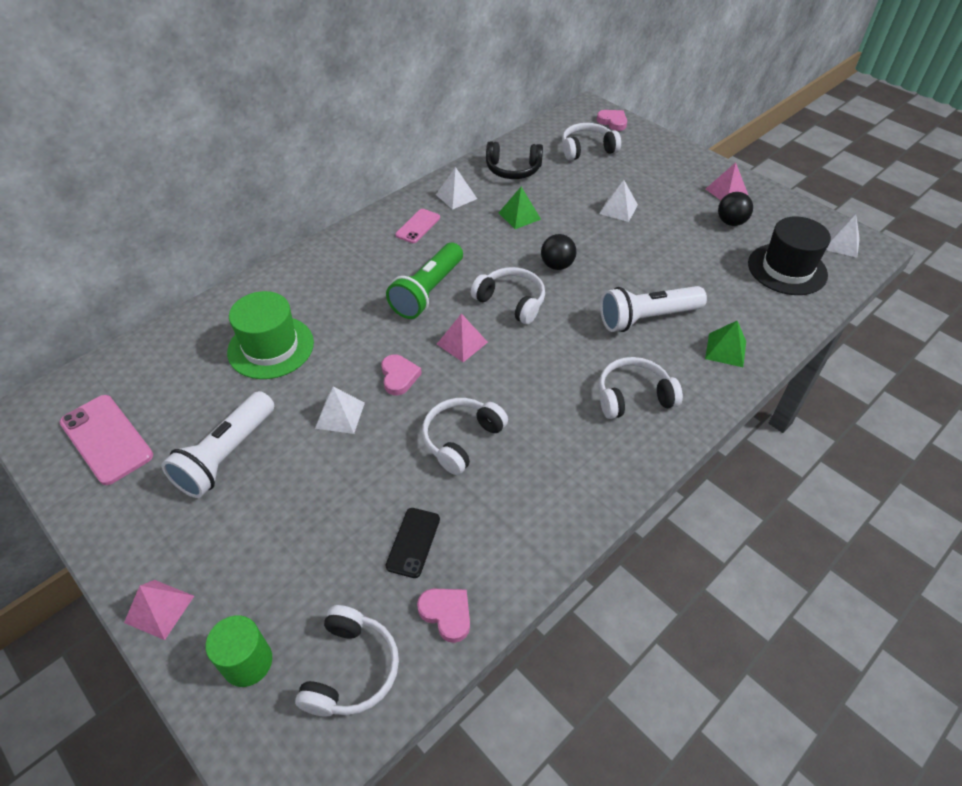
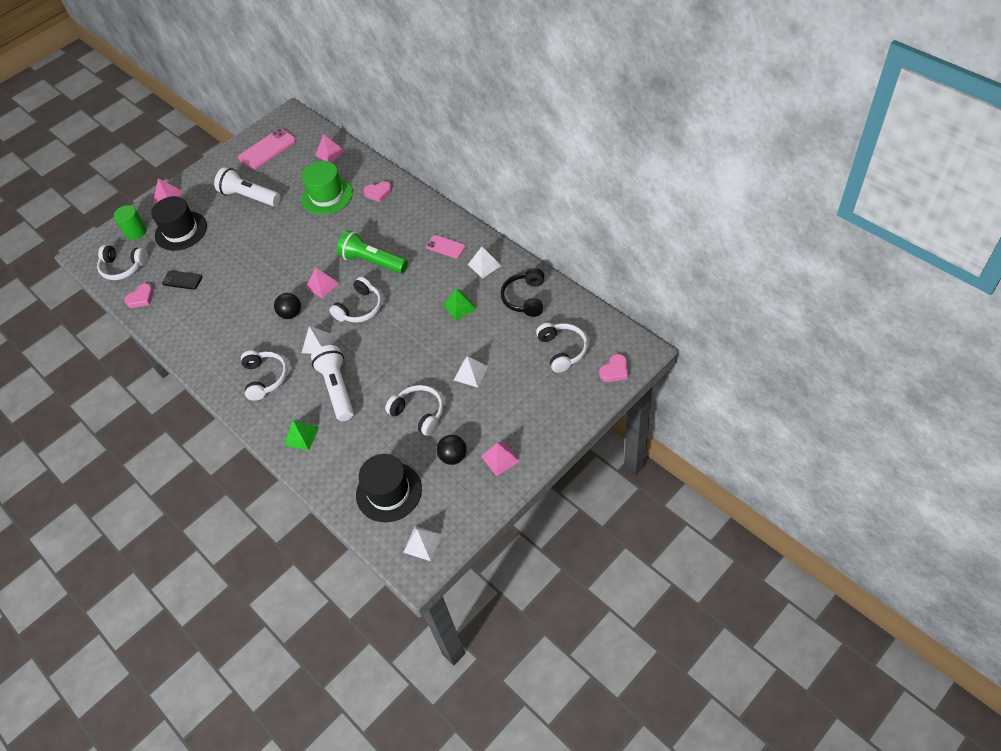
camera: 95 degrees right, 5 degrees up
white pyramid [315,387,365,434] -> white pyramid moved to [302,326,332,354]
pink heart [381,355,422,395] -> pink heart moved to [363,181,392,202]
white headphones [422,398,508,475] -> white headphones moved to [385,385,443,436]
black ball [541,234,576,270] -> black ball moved to [274,293,301,319]
none -> black hat [151,196,207,251]
none -> pink pyramid [315,135,345,163]

